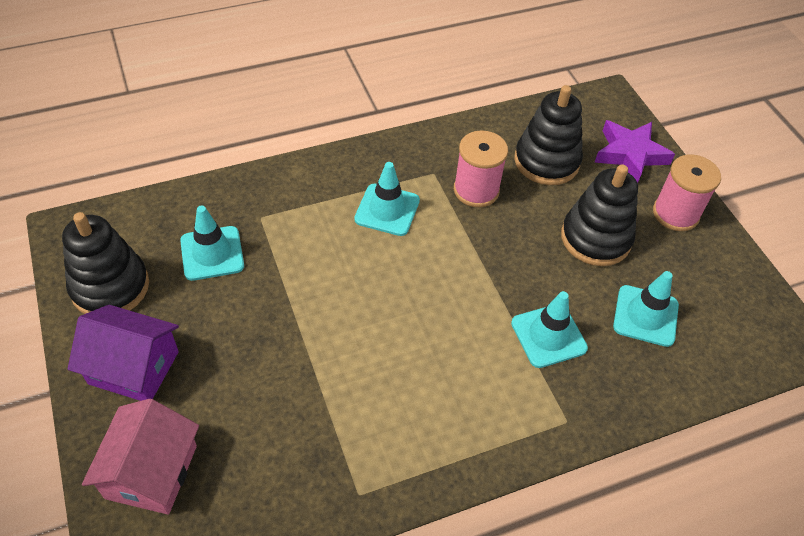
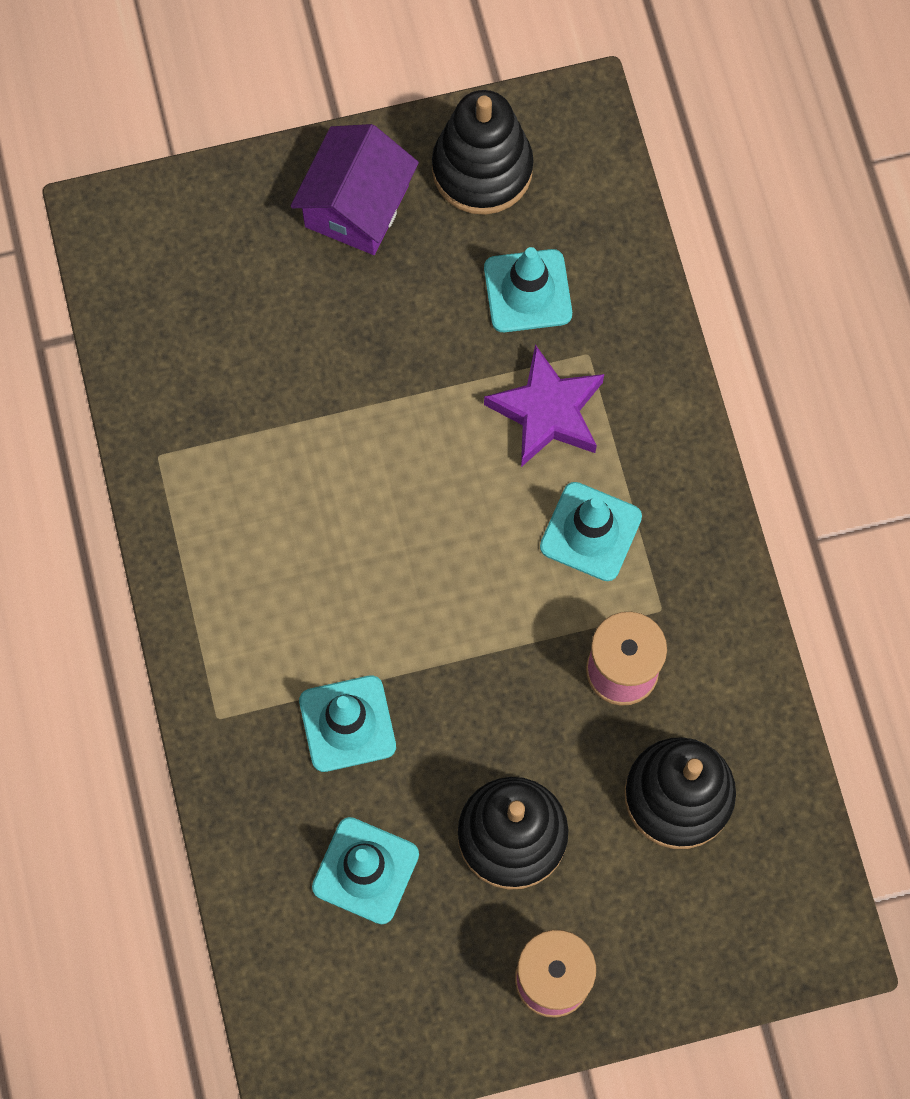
camera: 100 degrees right, 20 degrees up
pink house [82,399,199,515] -> none
purple star [594,120,675,183] -> purple star moved to [484,345,604,467]

